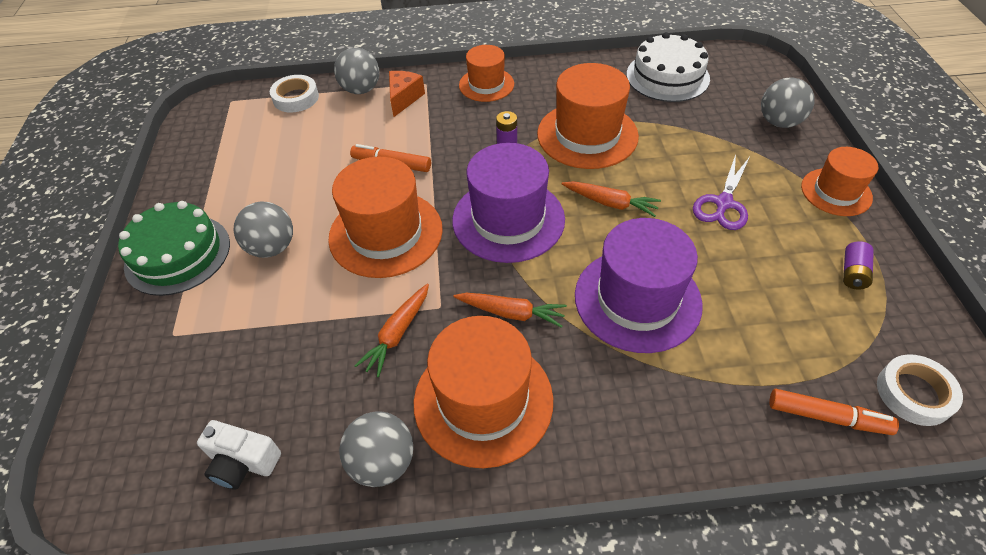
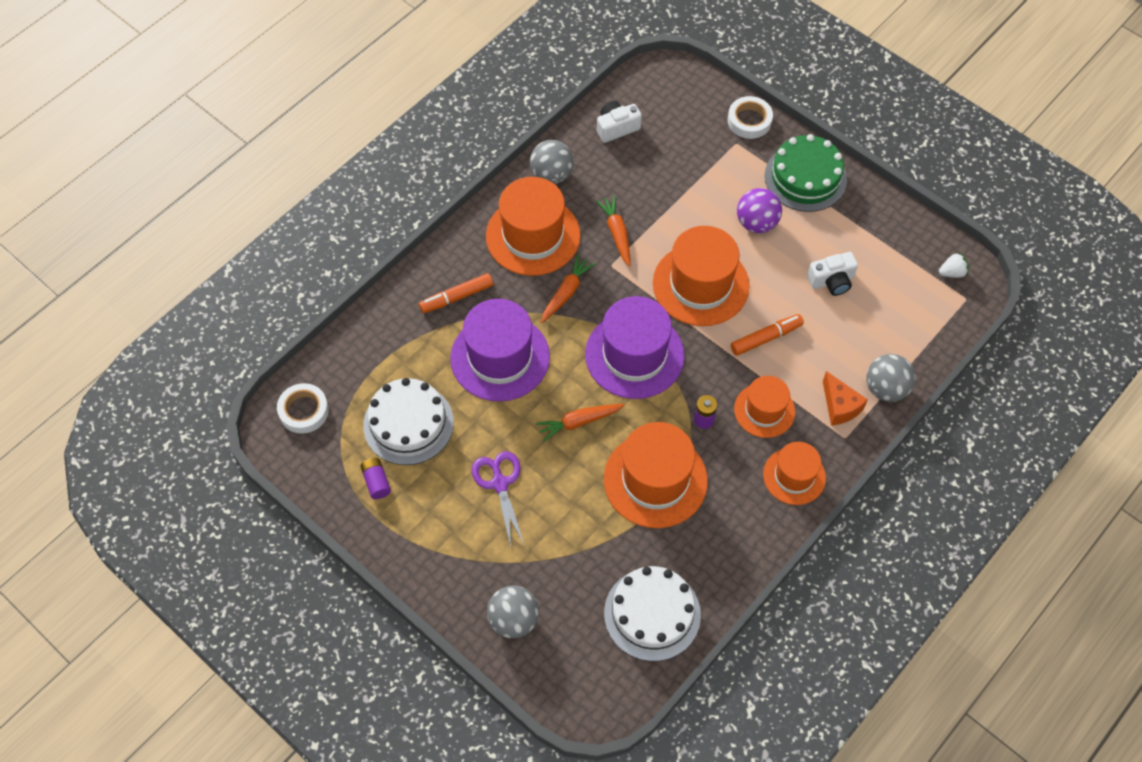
camera: 135 degrees right, 10 degrees up
grey ball [234,202,293,258] -> purple ball [737,188,782,233]
white tape [270,75,319,112] -> white tape moved to [728,96,773,139]
orange carrot [454,293,567,328] -> orange carrot turned 150 degrees clockwise [541,255,596,323]
orange marker [769,389,899,435] -> orange marker moved to [419,273,493,313]
orange hat [801,147,878,216] -> orange hat moved to [734,376,795,438]
none -> white cake [363,378,454,465]
none -> white camera [807,252,858,296]
none -> white strawberry [939,253,968,278]

